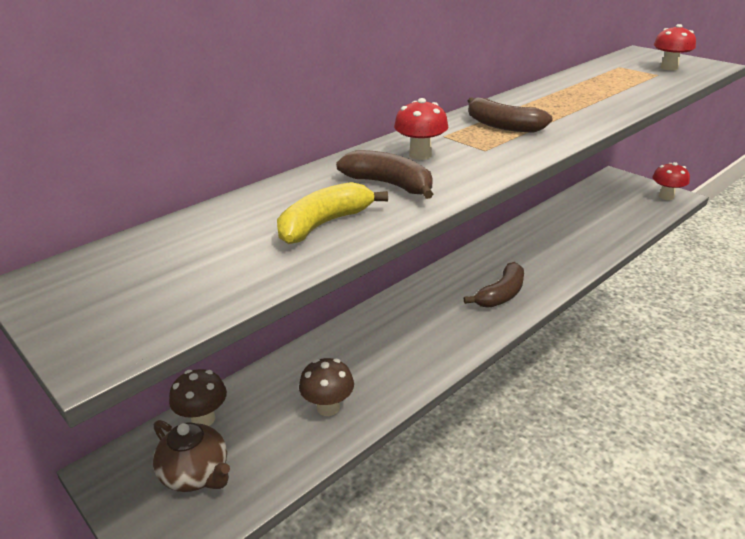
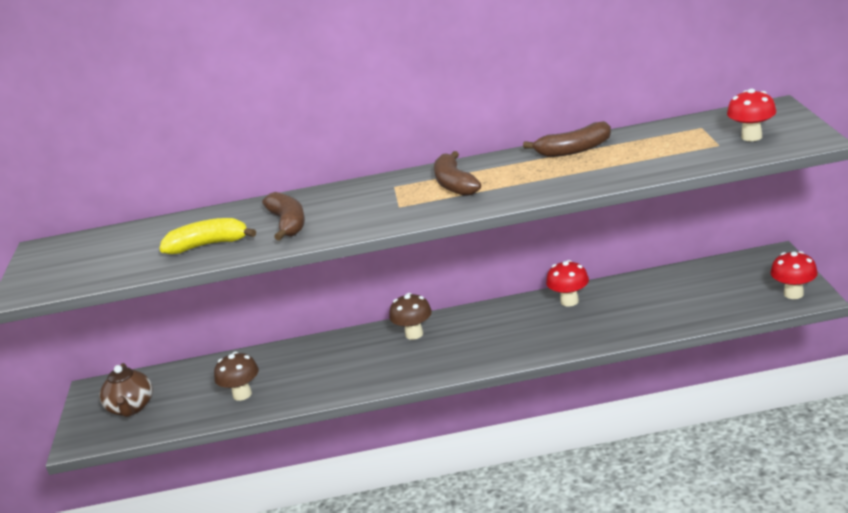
camera: 40 degrees right, 5 degrees down
brown mushroom [169,369,227,426] -> brown mushroom moved to [389,293,432,340]
red mushroom [394,98,448,160] -> red mushroom moved to [546,260,589,306]
brown banana [464,262,524,308] -> brown banana moved to [523,121,611,157]

